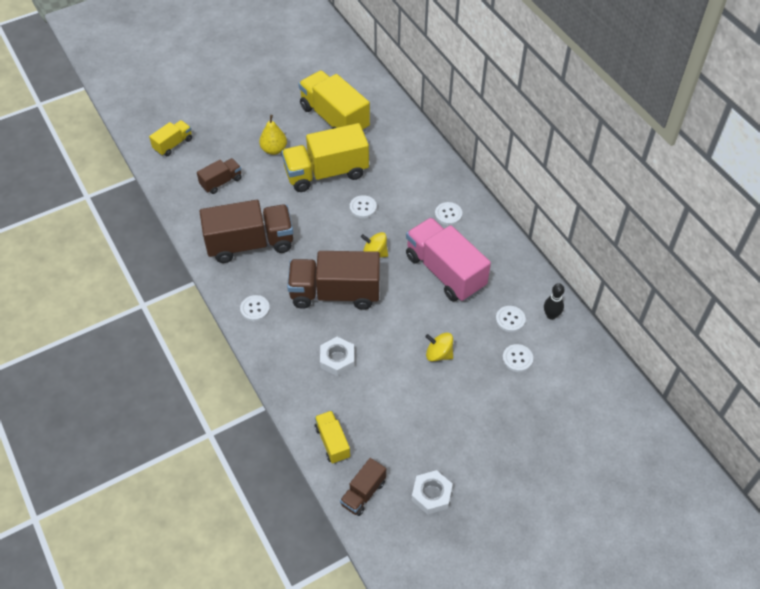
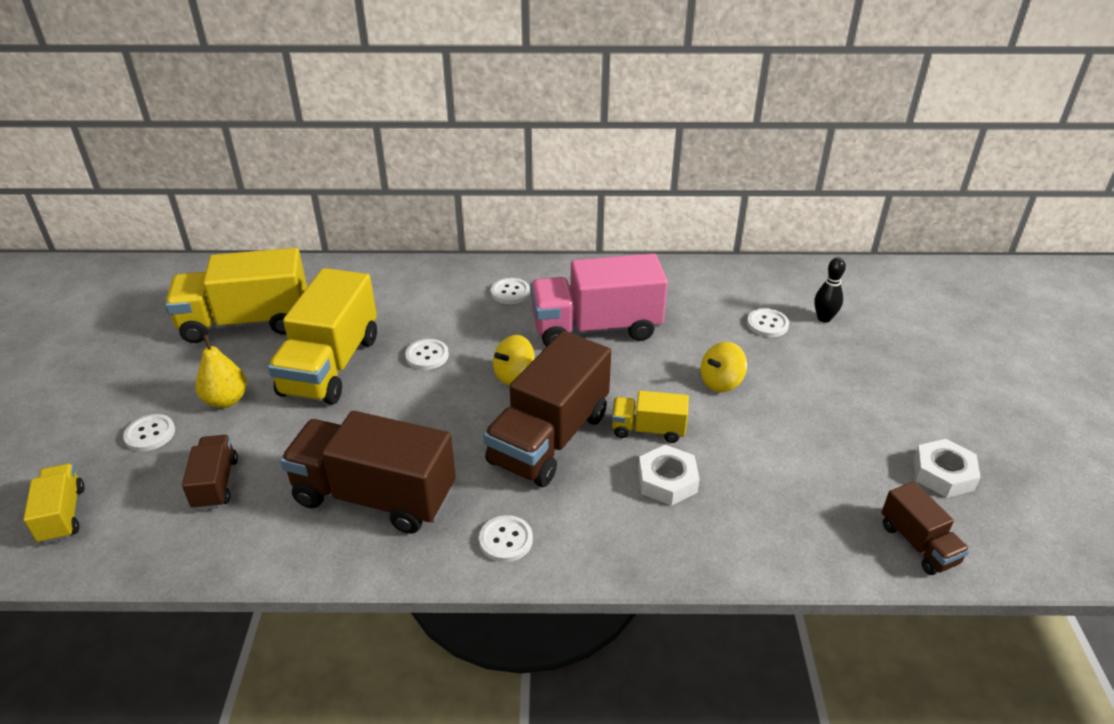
camera: 60 degrees left, 15 degrees down
brown truck [199,200,293,263] -> brown truck turned 90 degrees counterclockwise [280,411,456,534]
yellow truck [315,410,350,464] -> yellow truck moved to [612,391,689,443]
white button [496,306,526,332] -> white button moved to [123,414,175,452]
black bowling pin [544,283,564,320] -> black bowling pin moved to [814,257,846,323]

